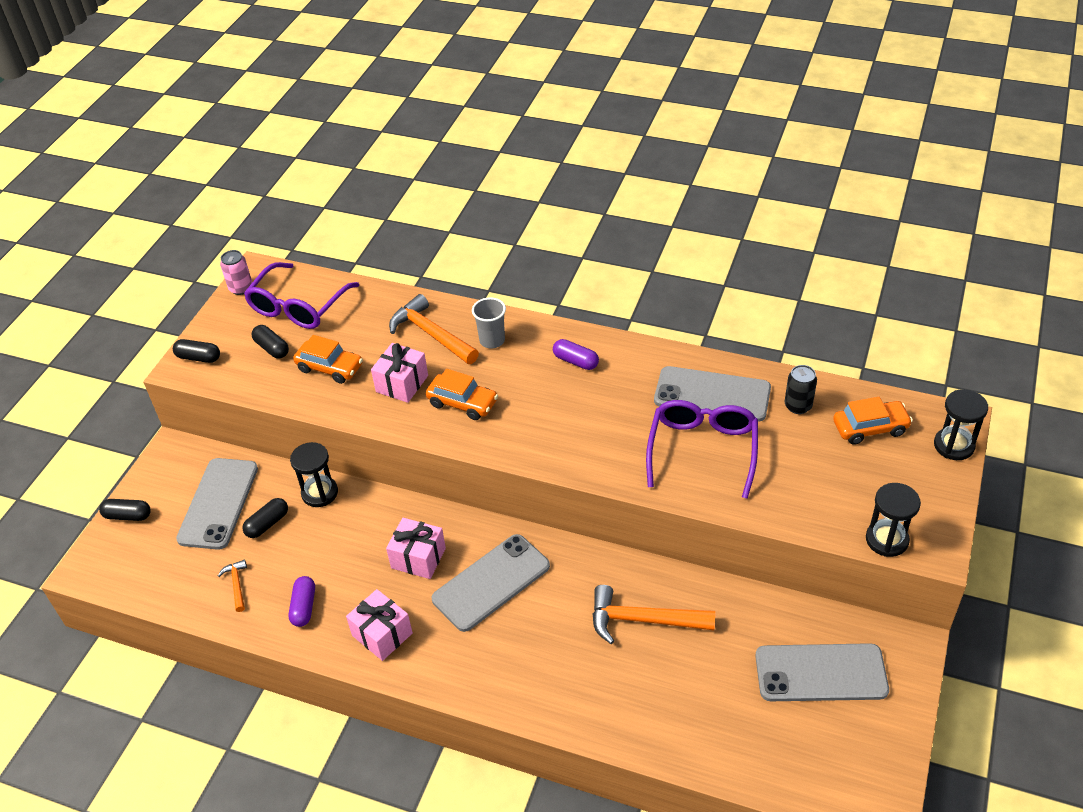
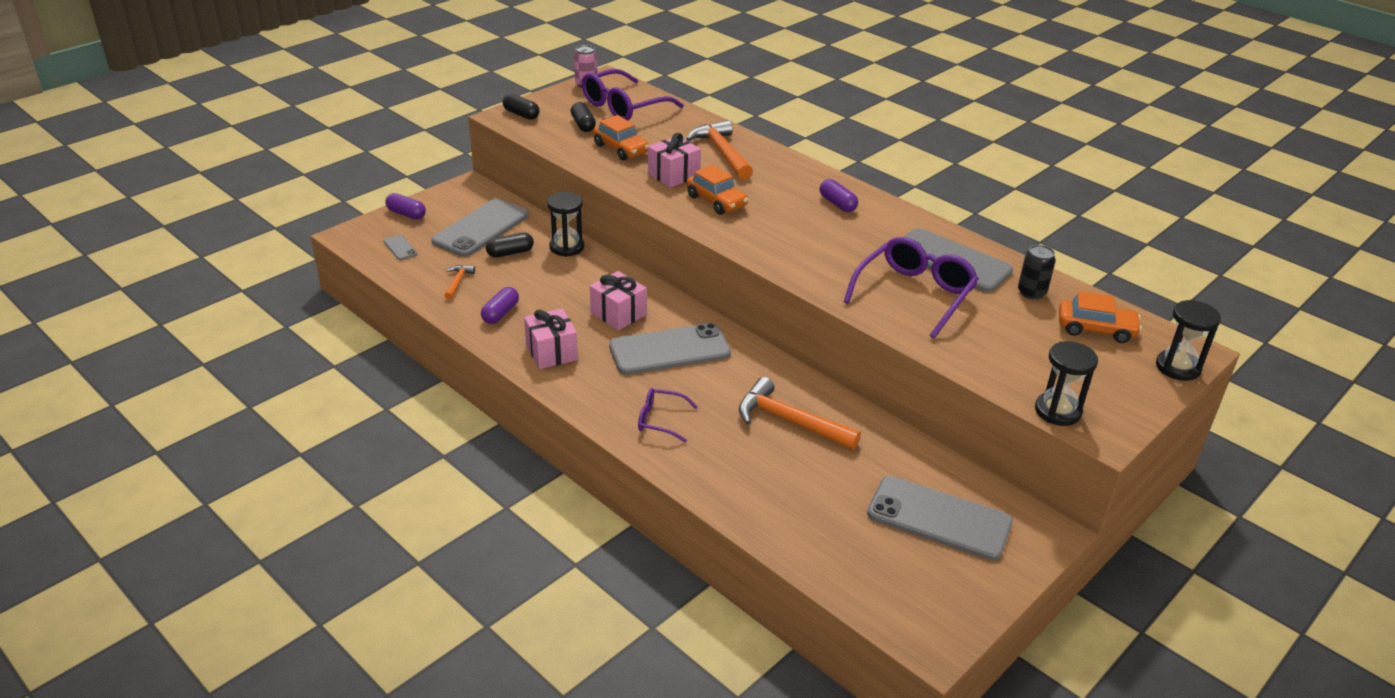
camera: 20 degrees right, 10 degrees down
black capsule [99,499,151,521] -> purple capsule [385,193,426,220]
grey cup [472,297,506,348] -> none
none -> grey phone [383,235,417,260]
none -> purple glasses [638,388,698,442]

